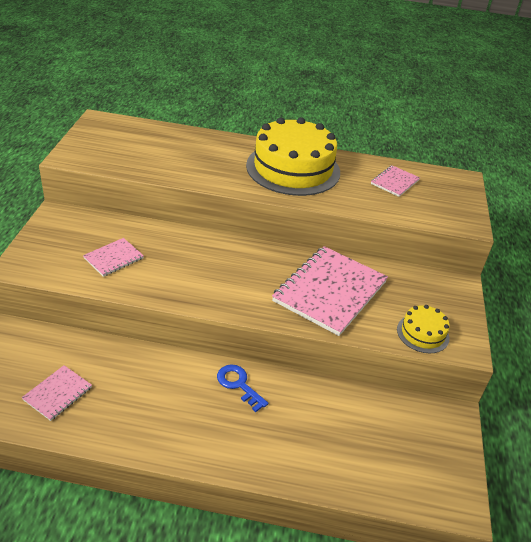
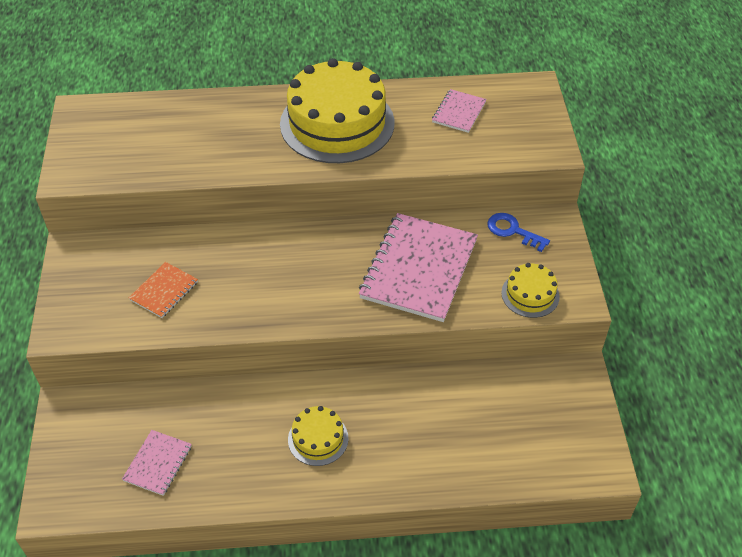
camera: 10 degrees left, 10 degrees up
pink notebook [83,238,144,277] -> orange notebook [129,262,198,318]
blue key [217,364,268,412] -> blue key moved to [487,213,550,252]
none -> yellow cake [288,406,348,466]

